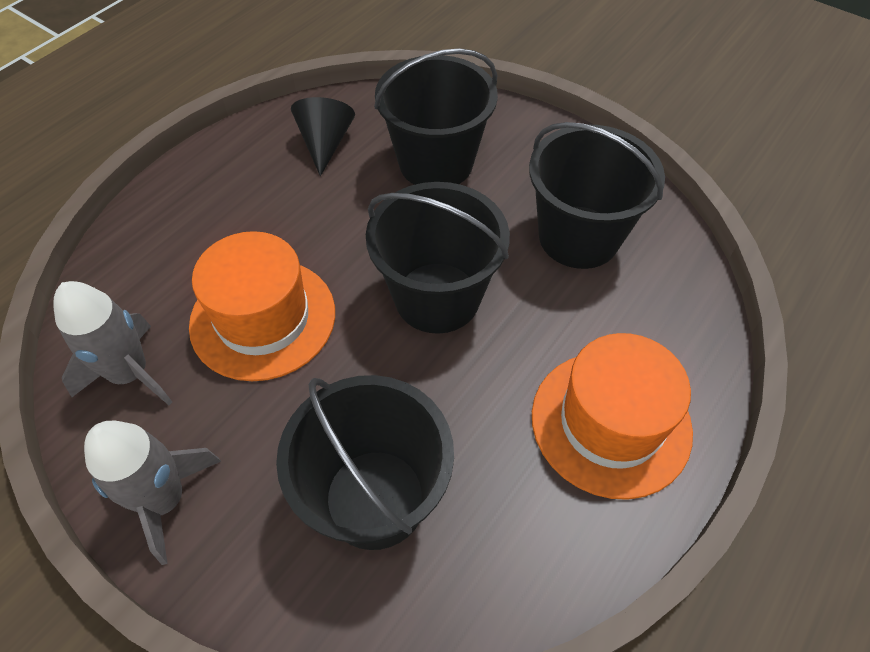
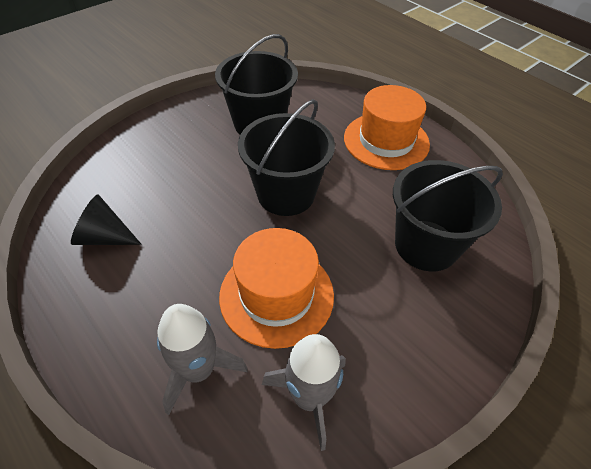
camera: 80 degrees left, 5 degrees down
grey rocket [84,421,221,565] -> grey rocket moved to [157,304,248,415]
black bucket [374,48,498,185] -> none

